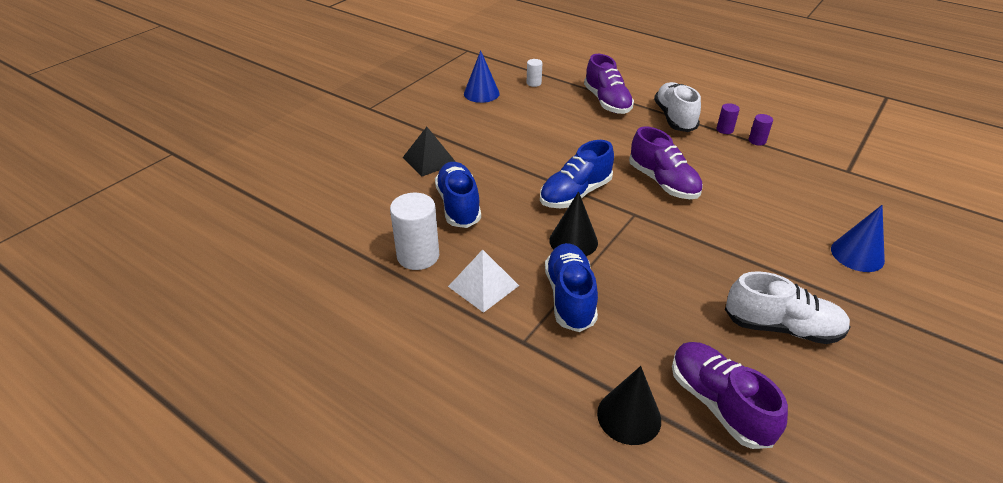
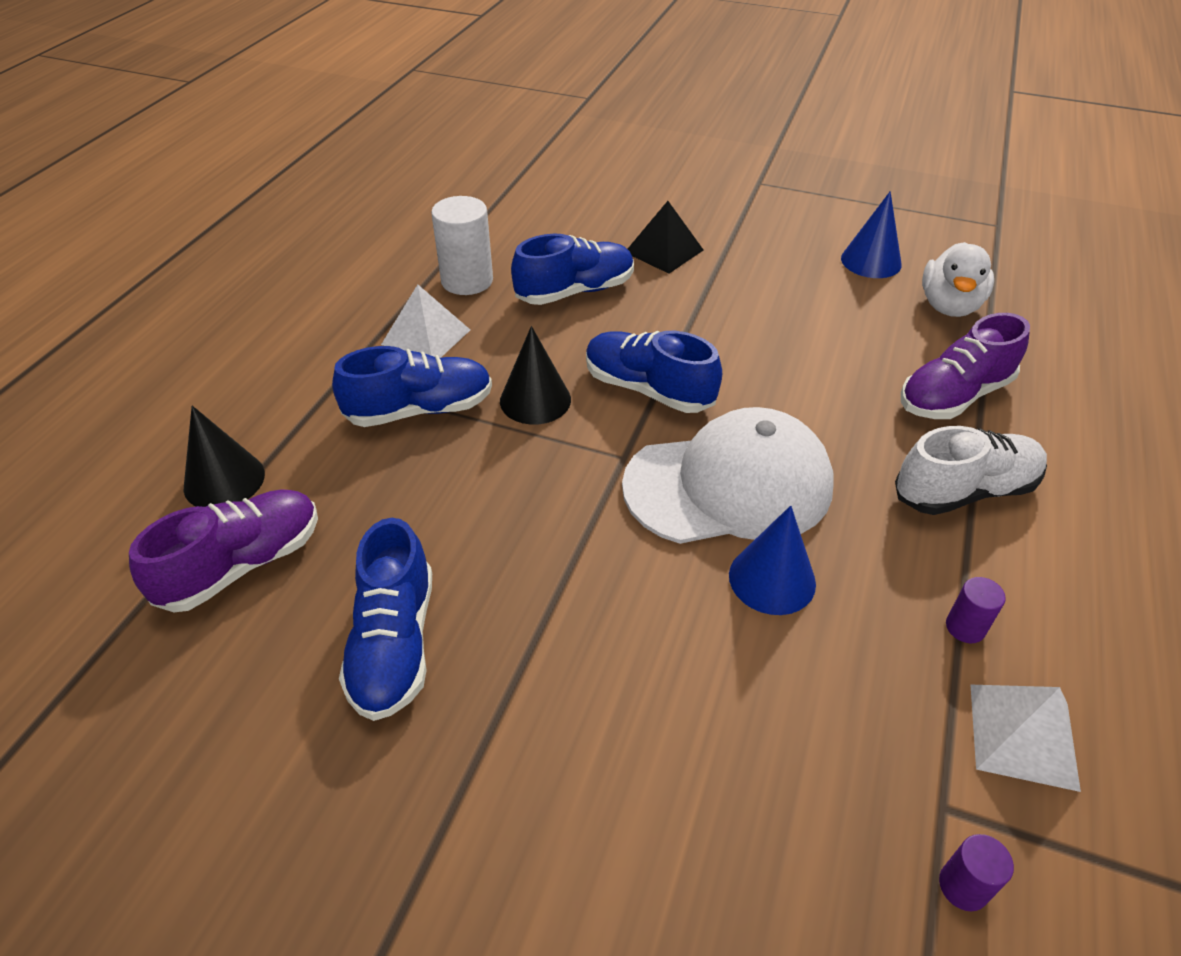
camera: 75 degrees right, 5 degrees up
white cylinder [527,59,542,87] -> white duck [922,242,994,317]
purple shoe [629,126,703,199] -> white cap [622,407,833,544]
purple cylinder [717,103,740,134] -> purple cylinder moved to [939,834,1014,911]
white shoe [725,271,850,344] -> blue shoe [339,518,432,721]
blue cone [831,205,885,272] -> blue cone moved to [729,505,816,615]
none -> white pyramid [971,685,1081,792]

